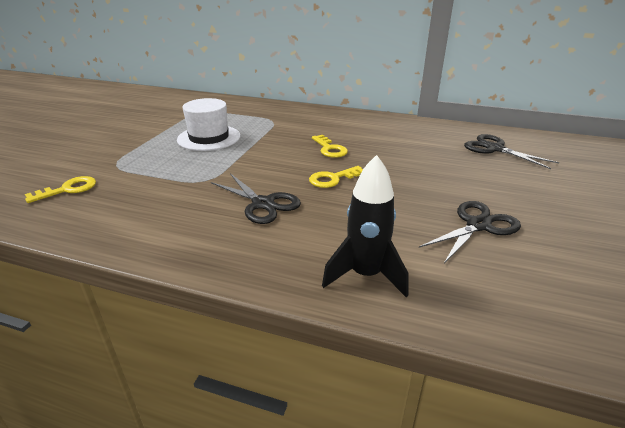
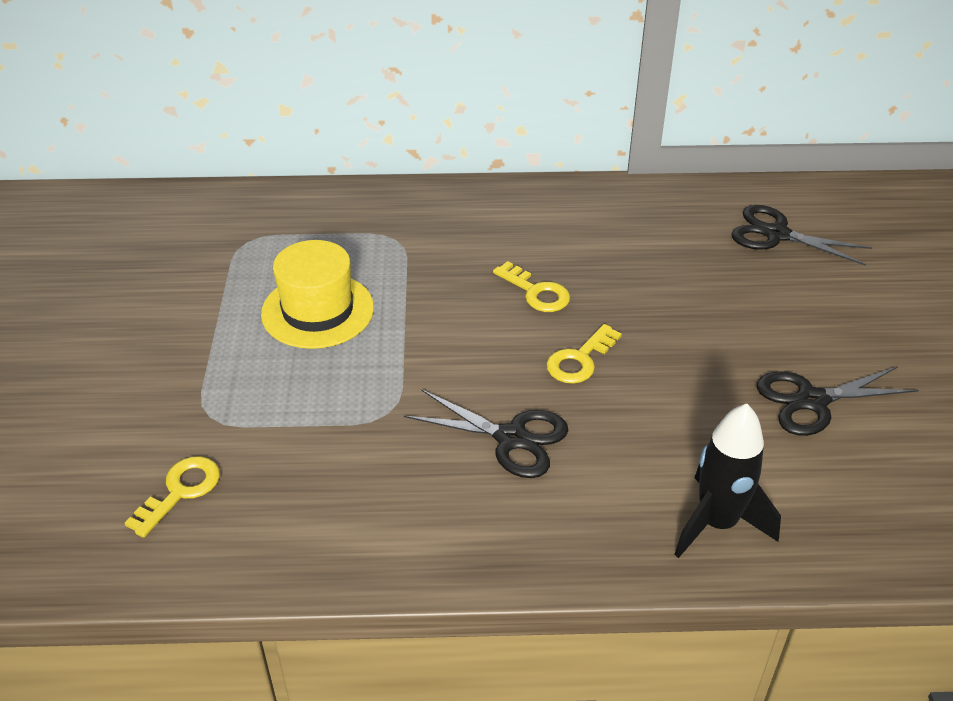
camera: 20 degrees left, 10 degrees up
white hat [177,98,240,151] -> yellow hat [261,240,374,349]
black scissors [419,201,521,263] -> black scissors turned 135 degrees counterclockwise [757,366,919,436]

